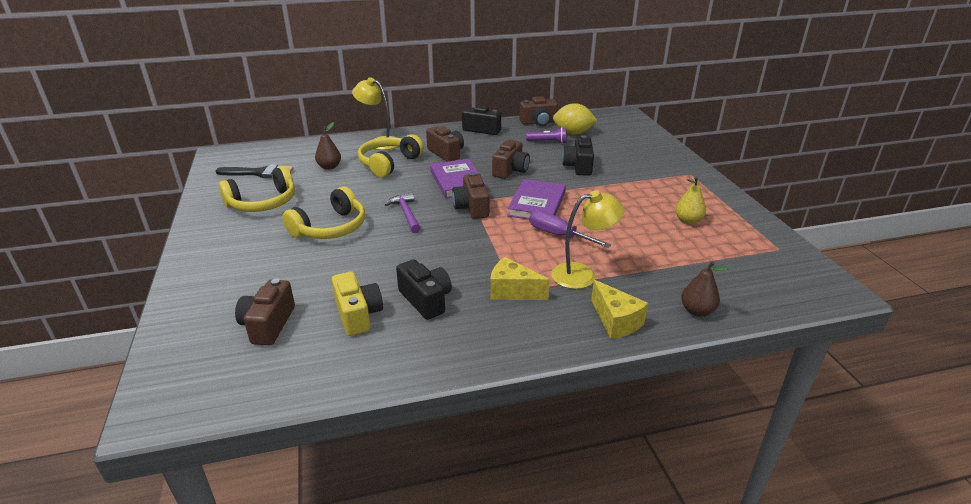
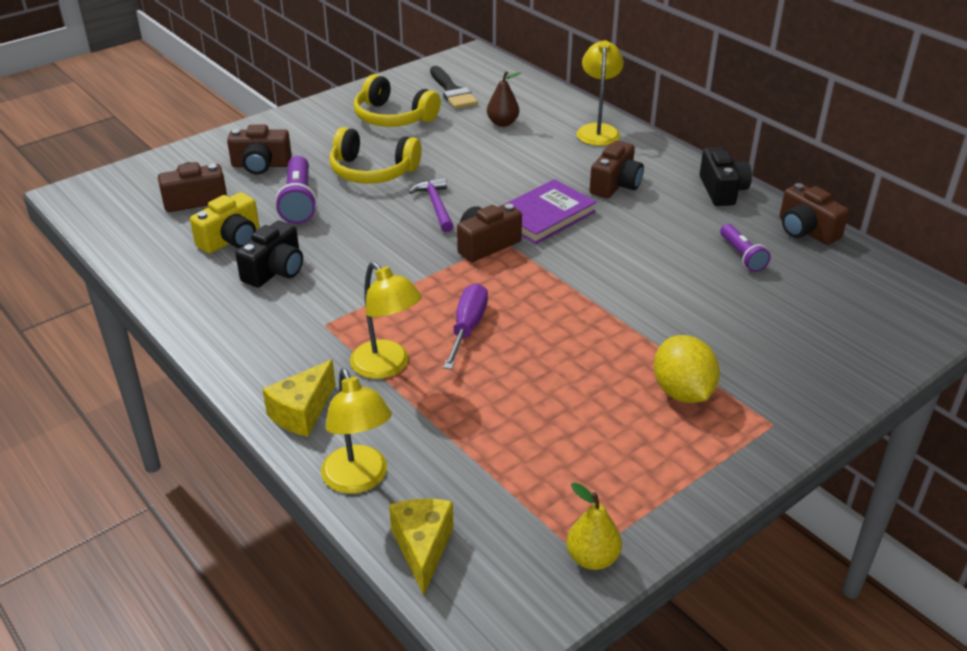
camera: 65 degrees right, 5 degrees up
yellow headphones [358,134,424,178] -> none
purple hammer [385,193,421,233] -> purple hammer turned 60 degrees counterclockwise [409,177,454,232]
yellow cheese [490,257,550,300] -> yellow cheese moved to [389,499,454,595]
brown camera [492,140,530,179] -> brown camera moved to [227,125,292,175]
purple book [507,179,566,220] -> none
yellow lemon [553,103,598,135] -> yellow lemon moved to [654,335,720,403]
black camera [562,135,594,176] -> none
yellow pear [675,176,706,224] -> yellow pear moved to [566,482,622,570]
brown pear [681,261,729,317] -> yellow lamp [321,368,392,494]
none -> purple flashlight [275,156,317,224]

